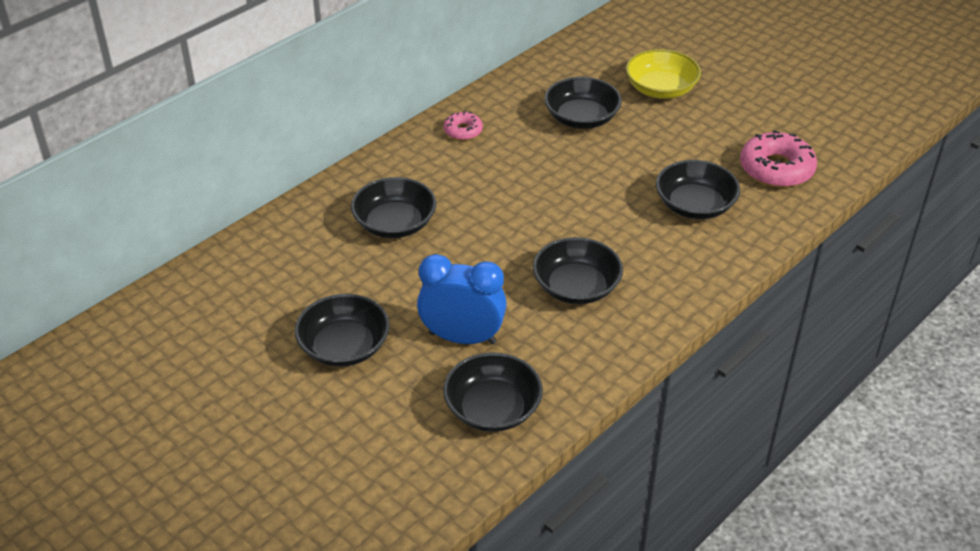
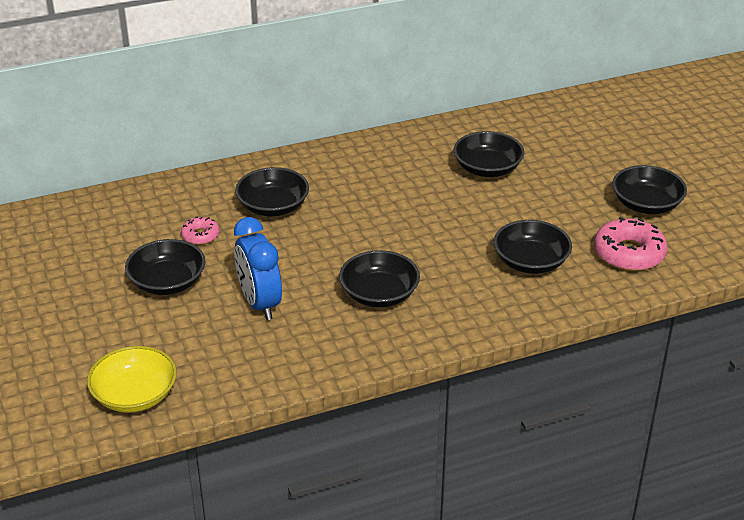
camera: 25 degrees right, 5 degrees down
blue clock [417,254,507,344] -> blue clock turned 150 degrees counterclockwise [234,217,282,320]
black bowl [443,352,543,432] -> black bowl moved to [612,165,687,214]
pink donut [444,111,483,140] -> pink donut moved to [181,216,220,245]
yellow bowl [626,49,701,99] -> yellow bowl moved to [87,346,177,413]

